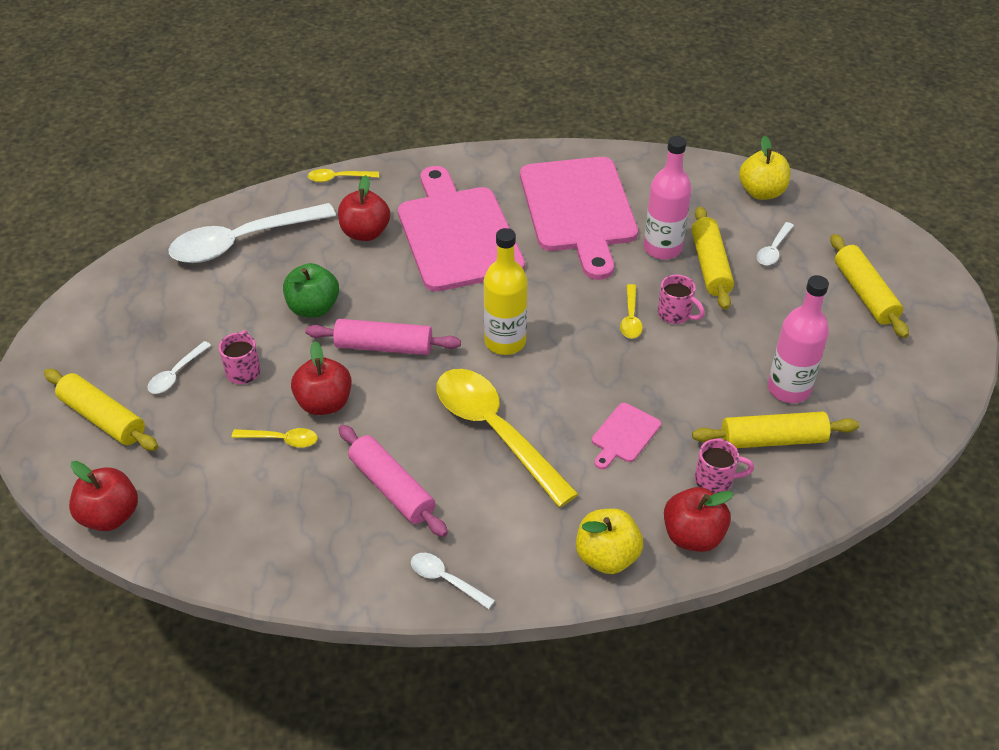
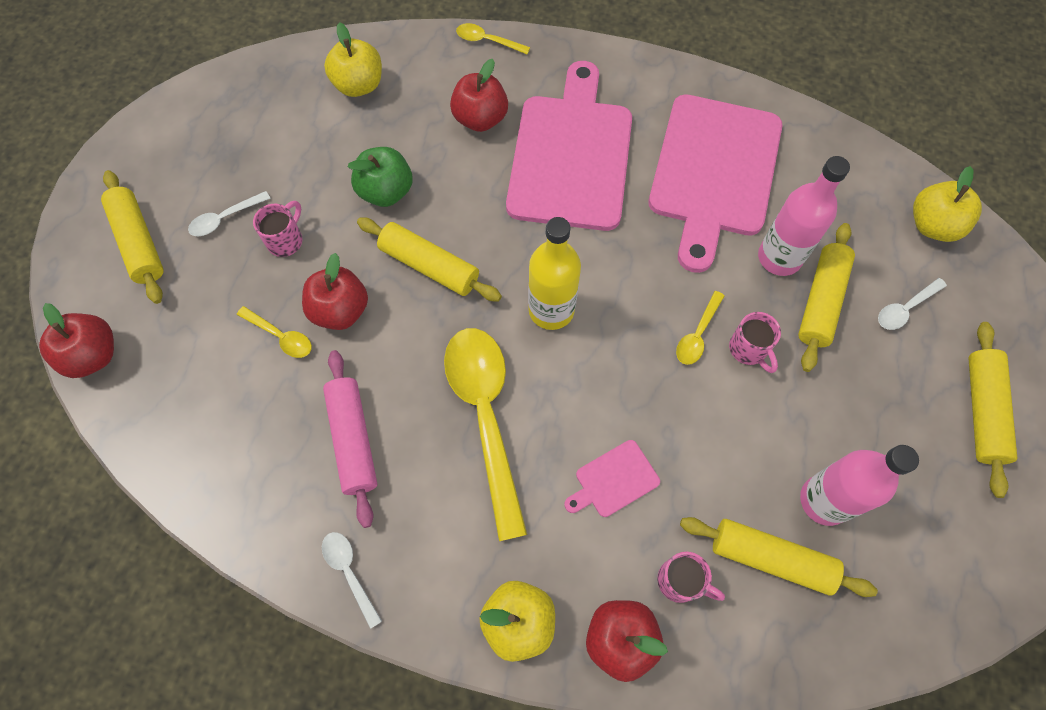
camera: 25 degrees right, 20 degrees up
white spoon [168,203,336,263] -> yellow apple [324,22,382,97]
pink rolling pin [305,319,461,355] -> yellow rolling pin [357,217,502,302]

